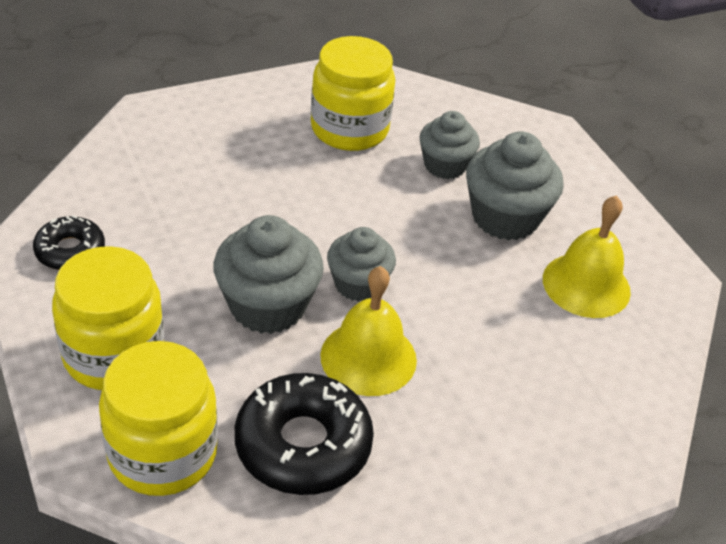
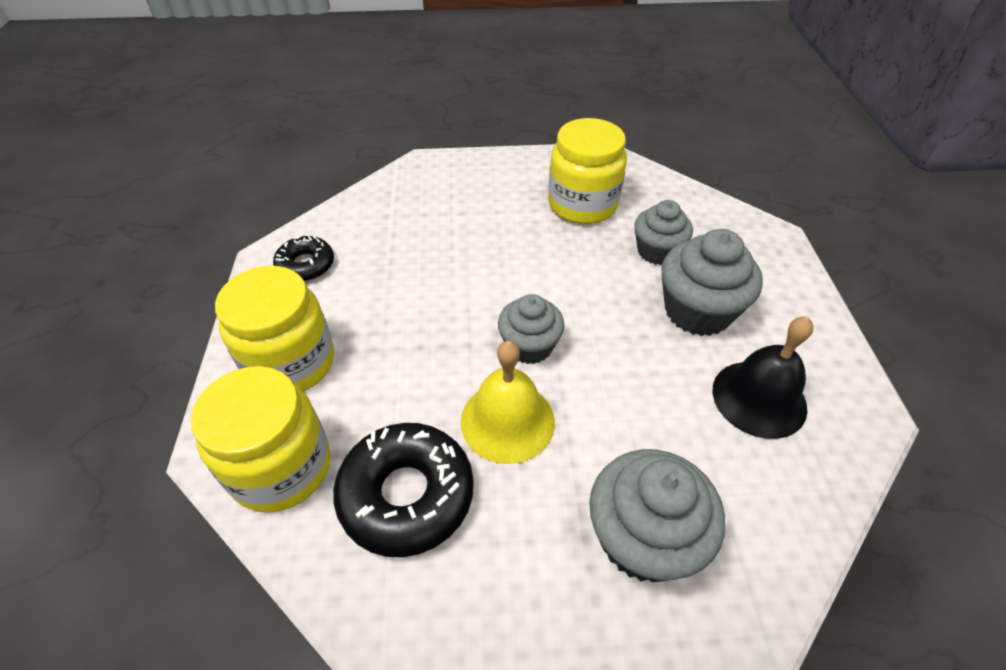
camera: 25 degrees right, 5 degrees up
grey cupcake [213,215,324,334] -> grey cupcake moved to [589,449,725,582]
yellow bell [543,195,631,318] -> black bell [713,317,813,439]

